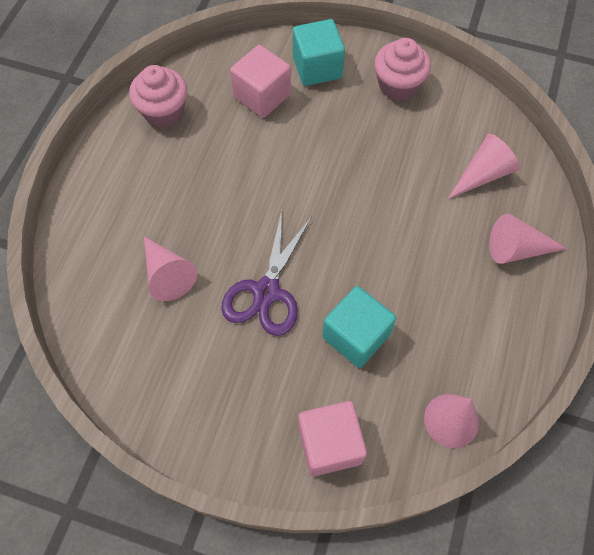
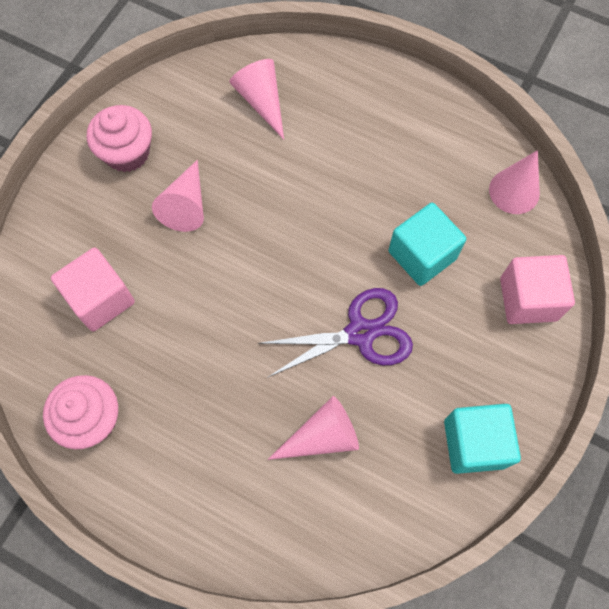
camera: 80 degrees left, 5 degrees up
purple scissors [221,210,312,336] -> purple scissors turned 45 degrees counterclockwise [258,288,413,378]
turquoise cube [293,19,345,86] -> turquoise cube moved to [444,404,521,474]
pink cone [489,214,568,264] -> pink cone moved to [152,160,204,232]

